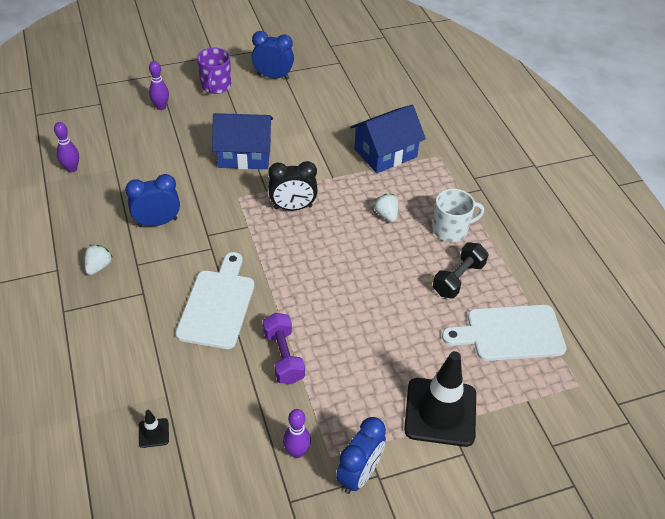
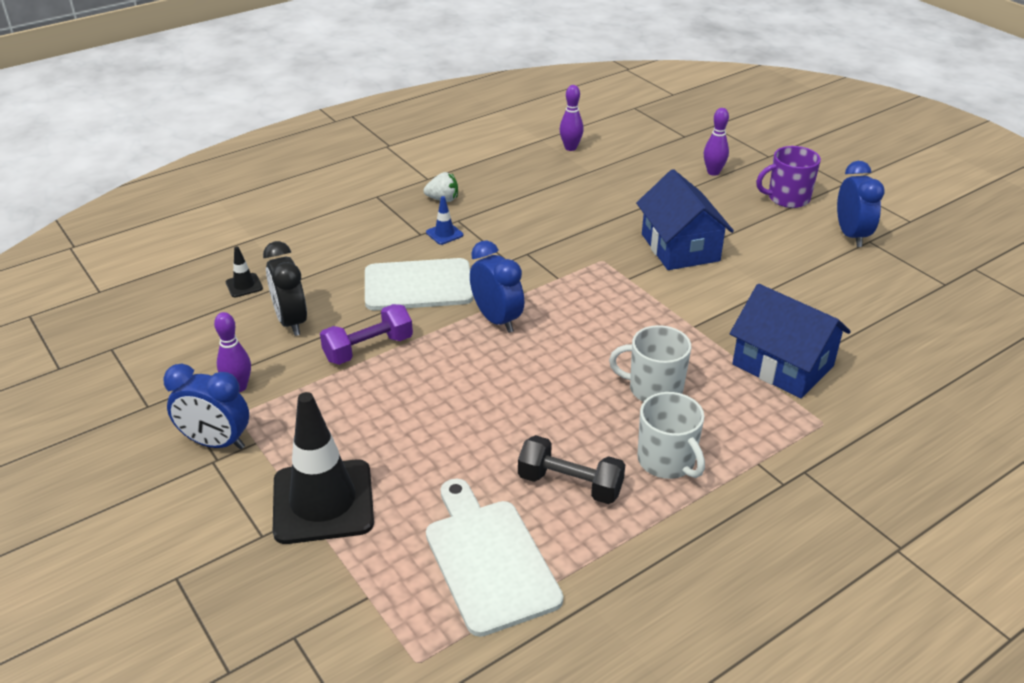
camera: 75 degrees right, 10 degrees down
blue clock [125,174,180,227] -> blue clock moved to [470,240,524,333]
black clock [268,161,318,211] -> black clock moved to [263,241,307,336]
white strawberry [374,194,398,222] -> white mug [609,325,691,402]
none -> blue traffic cone [426,196,463,245]

